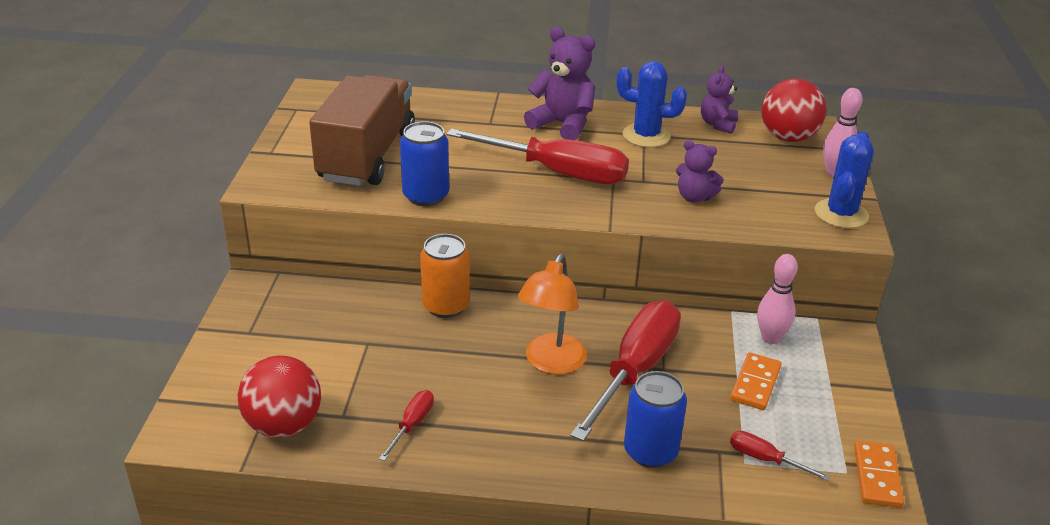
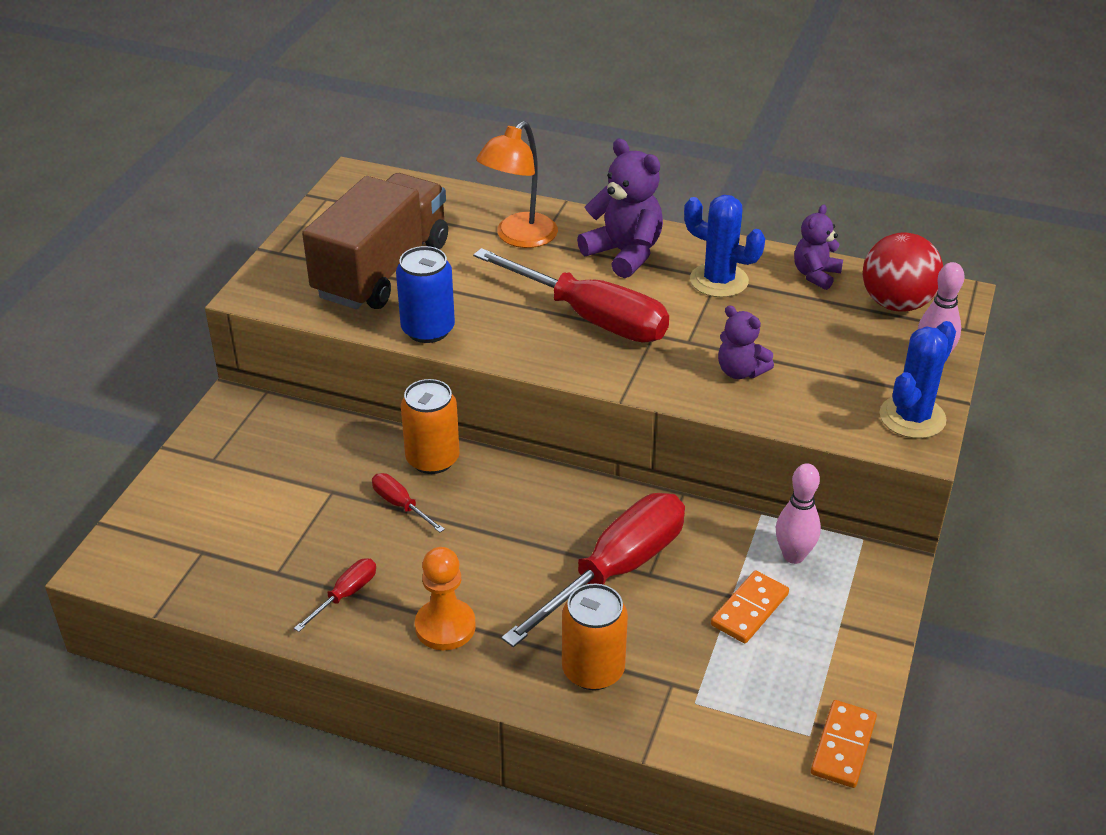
camera: 15 degrees right, 5 degrees up
red ball [237,355,321,438] -> none
orange lamp [518,254,587,374] -> orange lamp moved to [476,121,558,248]
blue can [624,371,687,468] -> orange can [562,584,628,690]
red screwdriver [730,431,830,481] -> red screwdriver moved to [372,473,445,532]
none -> orange pawn [415,547,476,650]

